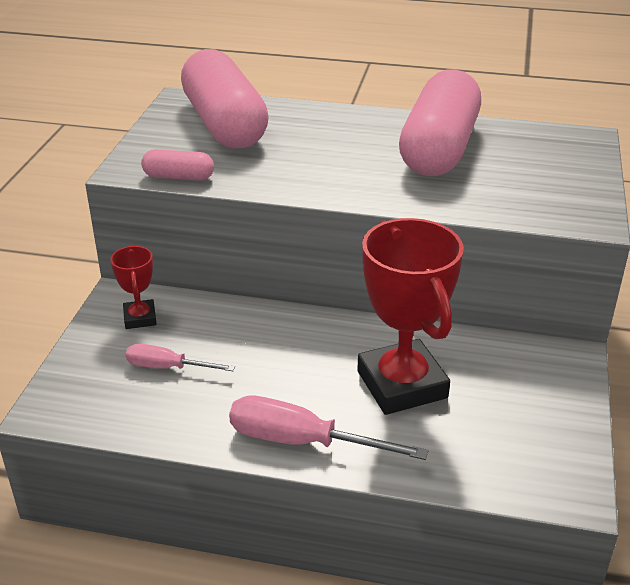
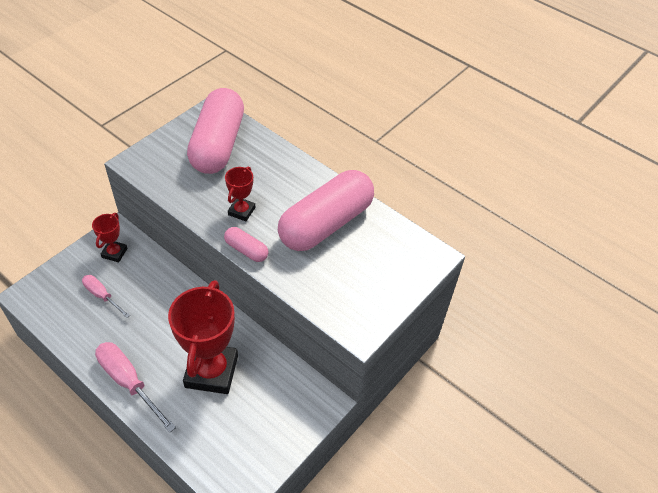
camera: 25 degrees right, 15 degrees up
pink capsule [141,149,214,180] -> pink capsule moved to [224,227,269,262]
none -> red trophy [225,167,255,221]

